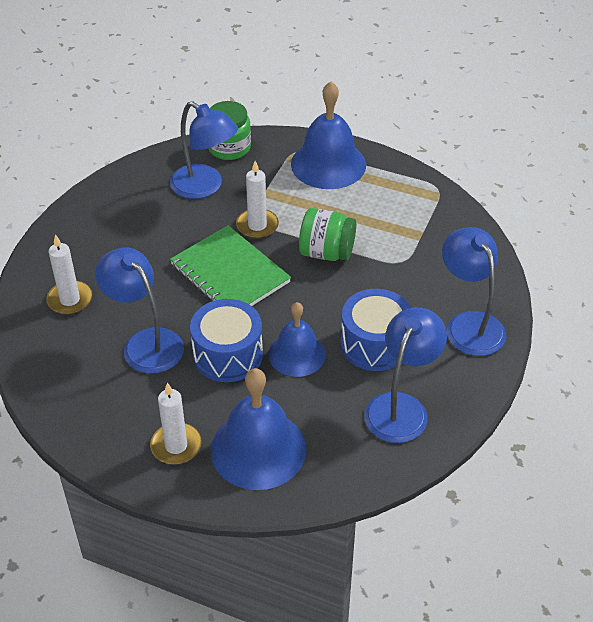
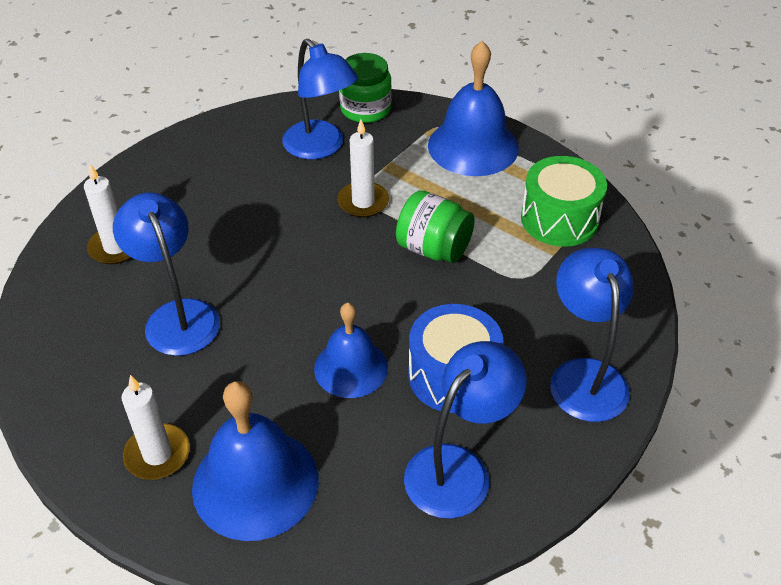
camera: 15 degrees right, 0 degrees up
green notebook [170,225,291,306] -> none
blue drum [190,299,263,382] -> none
none -> green drum [521,156,607,247]

